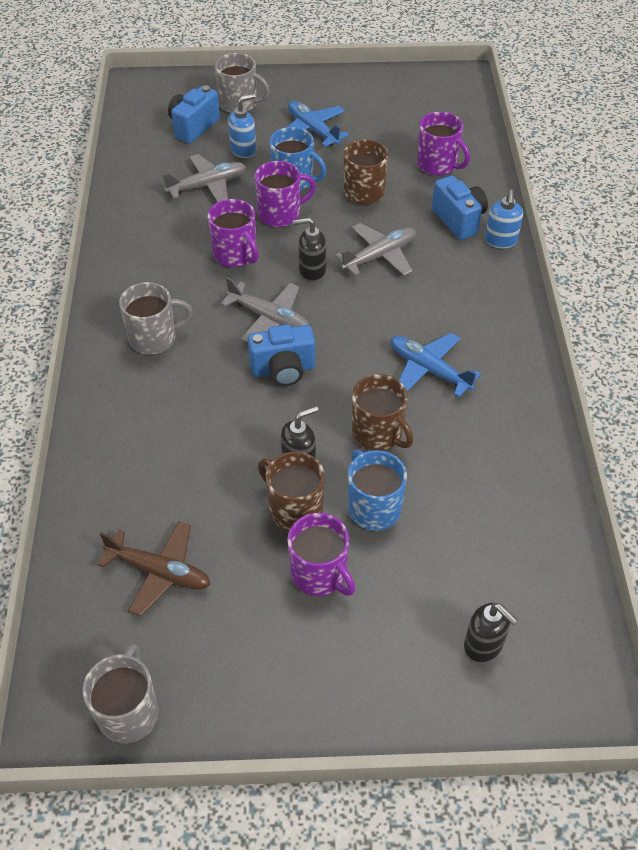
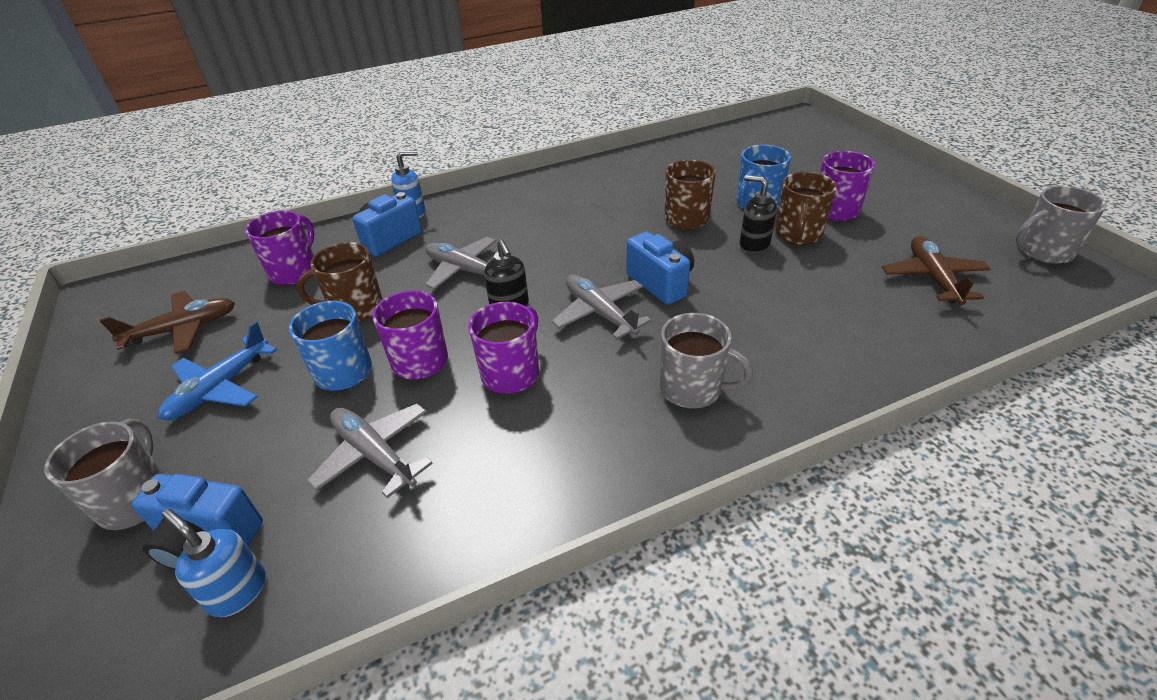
camera: 110 degrees left, 10 degrees down
grey mug [119,282,193,355] -> grey mug turned 150 degrees clockwise [660,313,753,408]
grey plane [220,277,309,343] -> grey plane turned 45 degrees counterclockwise [552,275,651,339]
blue soap dispenser [228,94,256,158] -> blue soap dispenser moved to [162,509,266,617]
blue plane [391,333,481,397] -> none
black soap dispenser [464,603,518,662] -> none
none -> brown plane [100,291,235,354]

